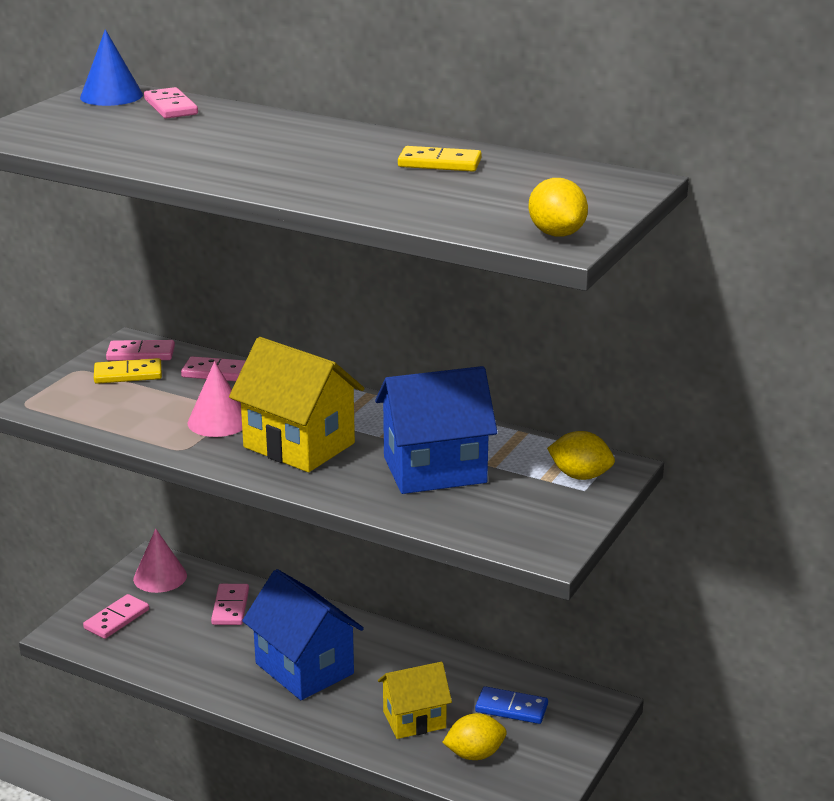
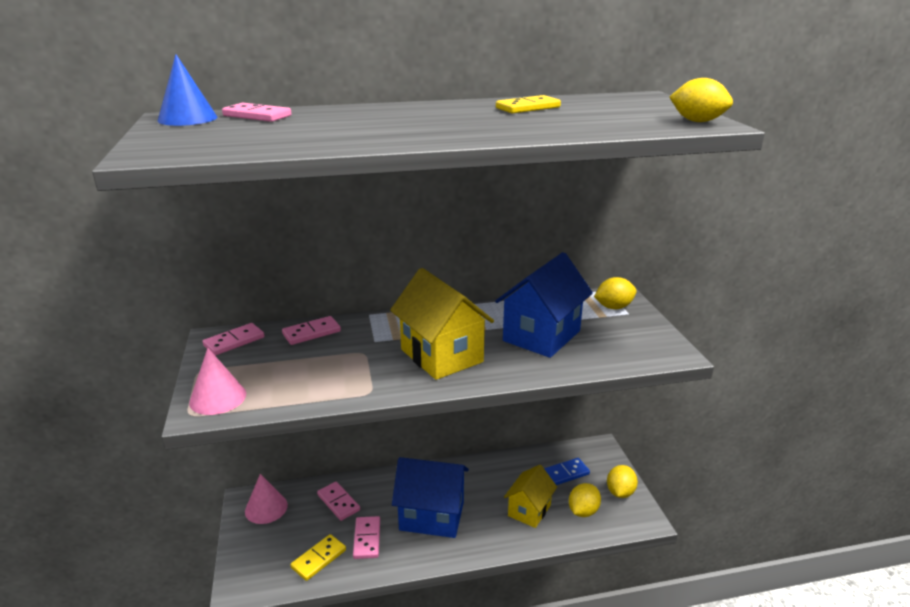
camera: 40 degrees left, 0 degrees up
pink domino [83,594,149,639] -> pink domino moved to [353,516,380,559]
yellow domino [94,358,162,384] -> yellow domino moved to [290,534,346,581]
pink cone [188,361,242,437] -> pink cone moved to [189,348,246,415]
yellow house [229,337,364,472] -> yellow house turned 60 degrees clockwise [390,268,494,380]
none -> yellow lemon [607,465,638,498]

